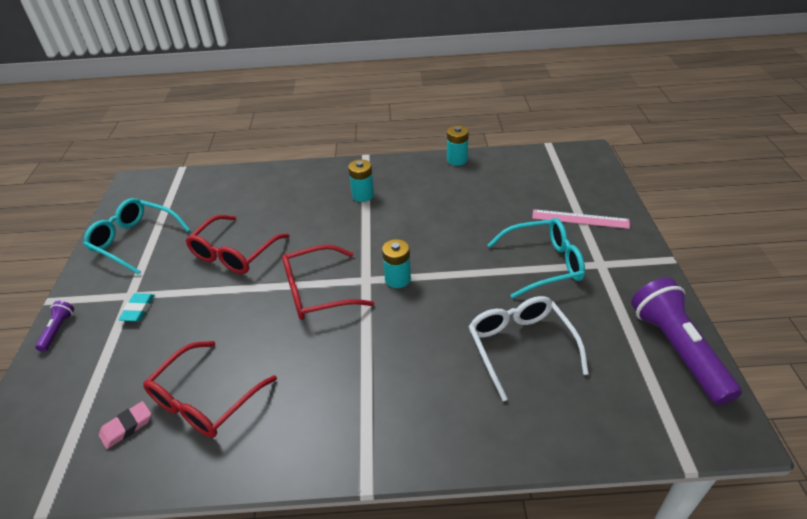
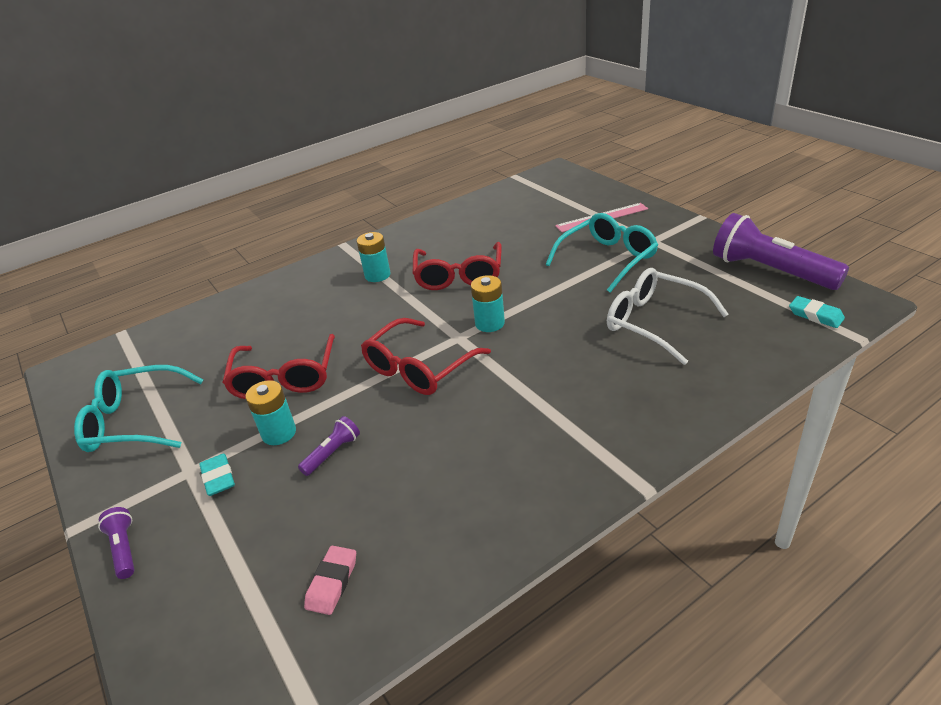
camera: 30 degrees left, 5 degrees down
red glasses [143,341,277,438] -> red glasses moved to [413,242,502,290]
turquoise battery [447,125,469,166] -> turquoise battery moved to [245,380,296,445]
none -> purple flashlight [298,416,360,476]
none -> turquoise eraser [789,296,845,328]

